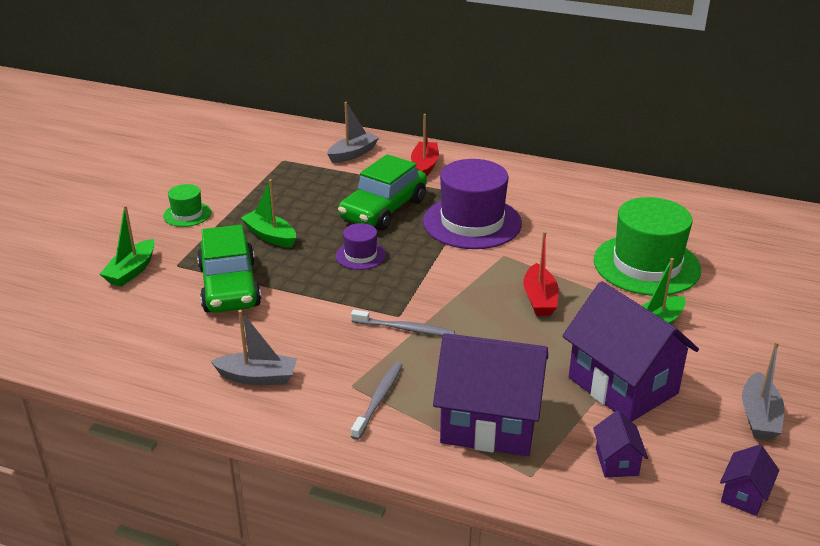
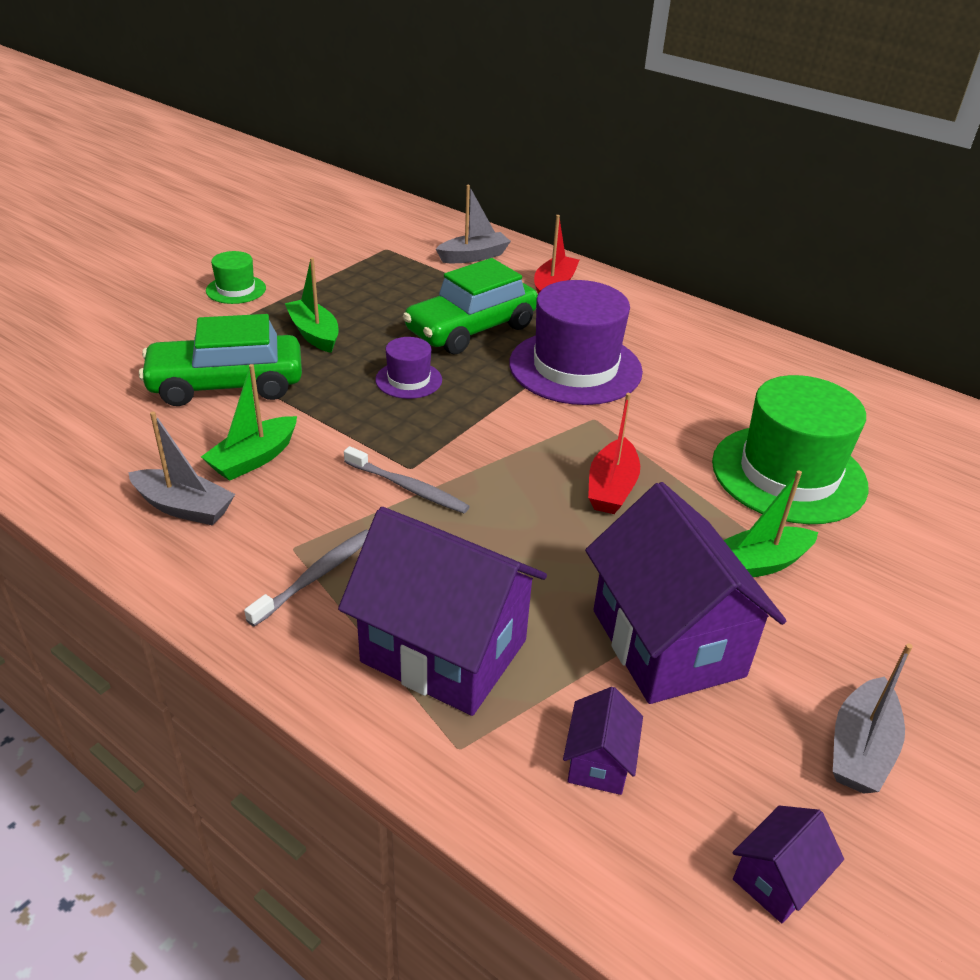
camera: 15 degrees right, 5 degrees up
green boat [100,205,155,287] -> green boat moved to [201,364,297,481]
green car [197,225,261,313] -> green car turned 75 degrees clockwise [139,314,302,406]

